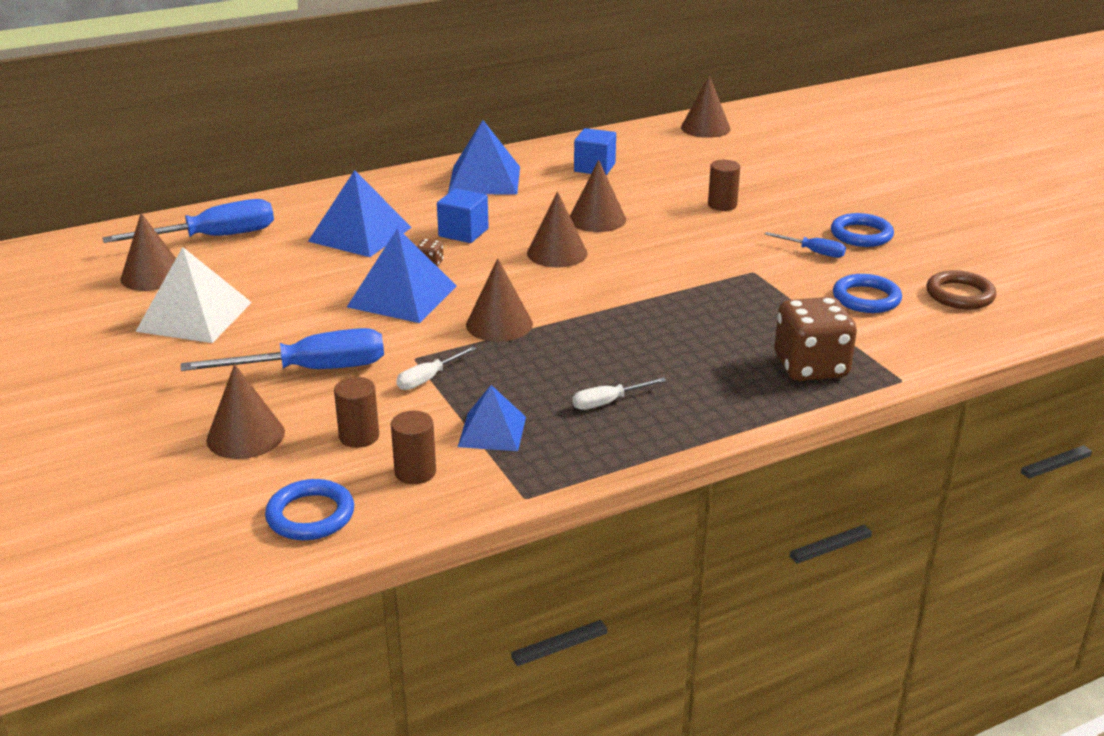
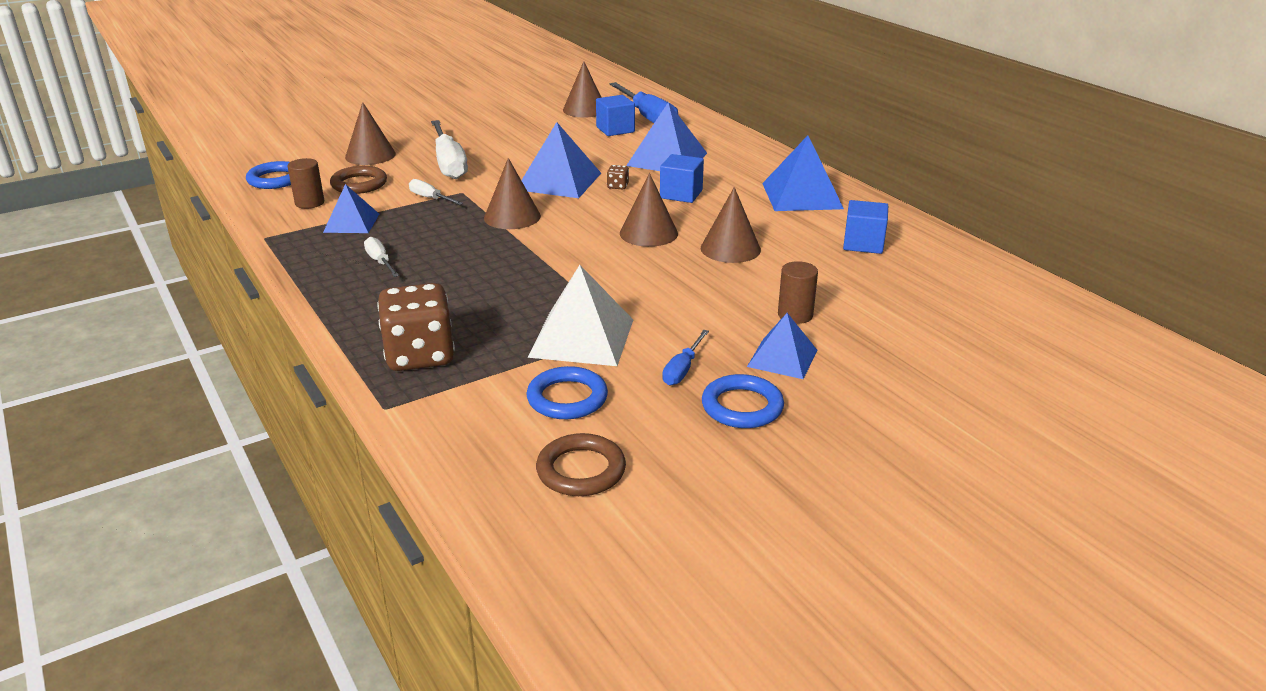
camera: 85 degrees right, 0 degrees up
white pyramid [135,247,252,343] -> white pyramid moved to [528,265,633,366]
blue screwdriver [181,328,384,371] -> white screwdriver [431,120,468,179]
brown cylinder [334,377,379,448] -> brown ring [330,166,387,194]
brown cone [681,75,731,138] -> none
none -> blue cube [596,95,635,136]
none -> blue pyramid [747,313,818,379]

